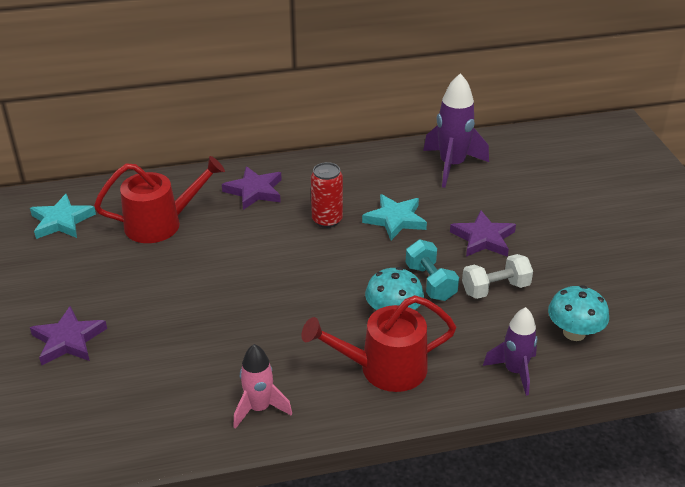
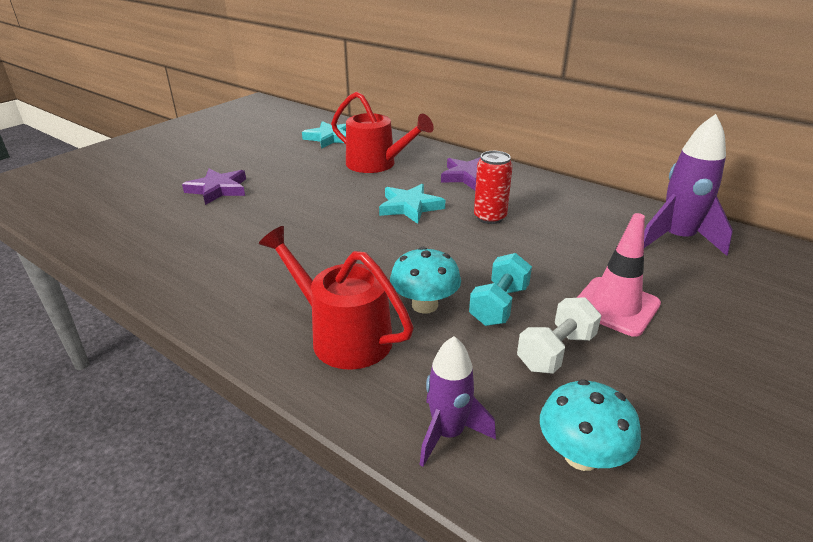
camera: 50 degrees right, 5 degrees down
pink rocket [233,344,292,429] -> none
turquoise star [362,194,427,240] -> turquoise star moved to [379,183,445,224]
purple star [450,210,516,257] -> pink traffic cone [577,213,661,337]
white dumbbell [462,254,533,299] -> white dumbbell turned 75 degrees counterclockwise [517,297,601,374]

